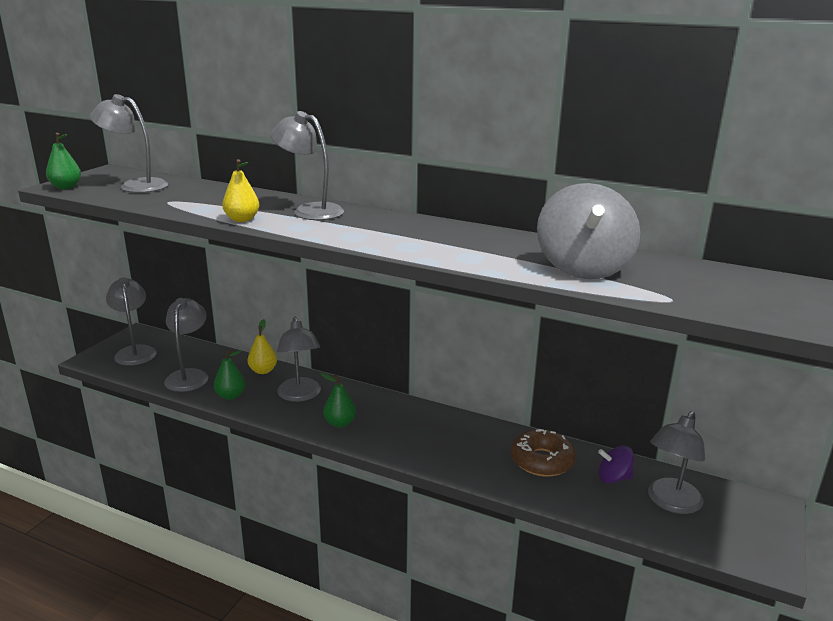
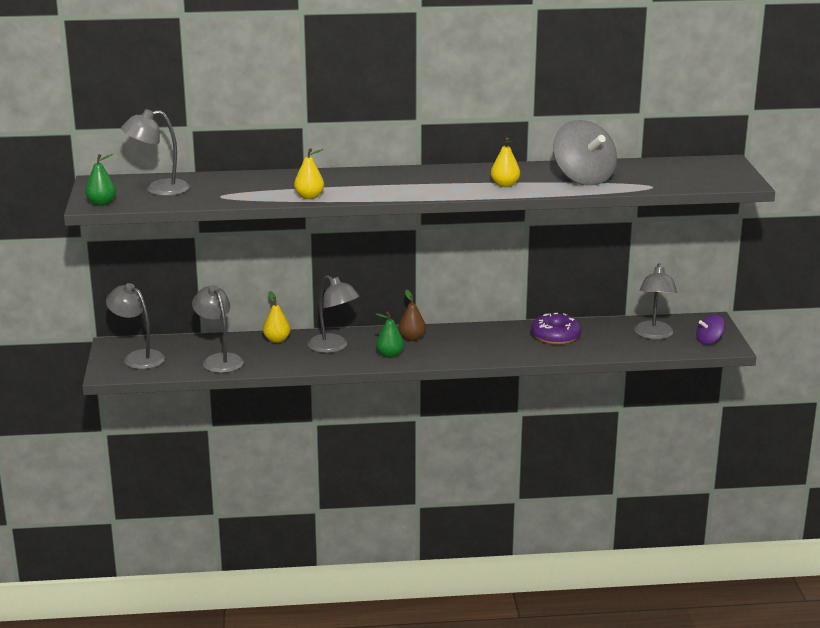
camera: 30 degrees left, 0 degrees up
green pear [214,350,246,400] -> none
grey lamp [271,111,344,220] -> none
brown donut [511,429,576,477] -> purple donut [531,313,581,345]
purple spinning top [598,446,634,483] -> purple spinning top moved to [696,314,725,345]
none -> brown pear [399,289,426,341]
none -> yellow pear [491,138,520,187]

